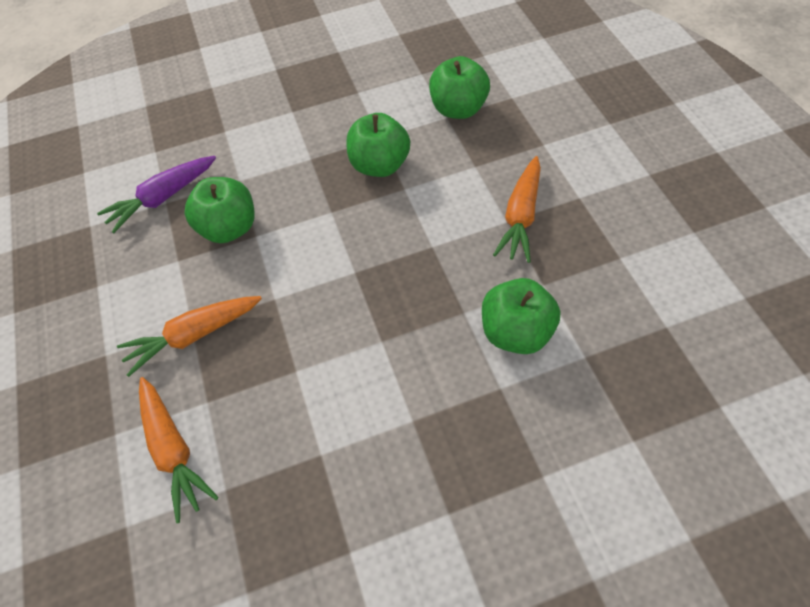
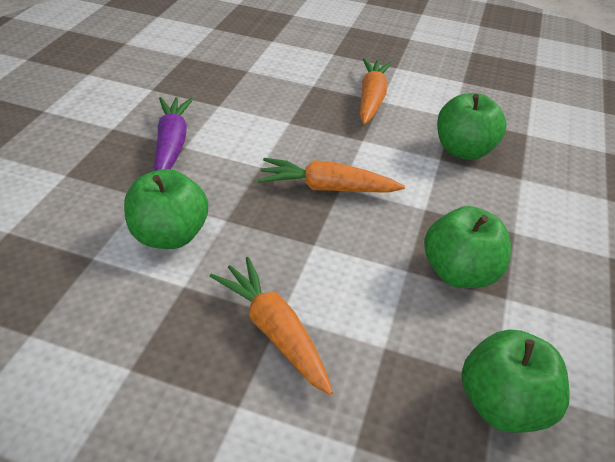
camera: 120 degrees right, 15 degrees down
purple carrot [97,156,216,233] -> purple carrot moved to [154,97,193,171]
orange carrot [139,377,219,523] -> orange carrot moved to [258,158,405,193]

